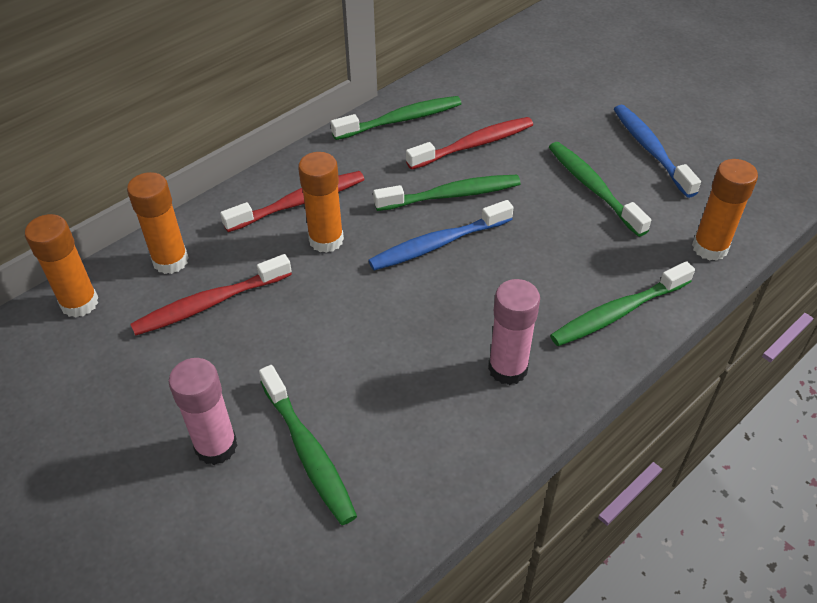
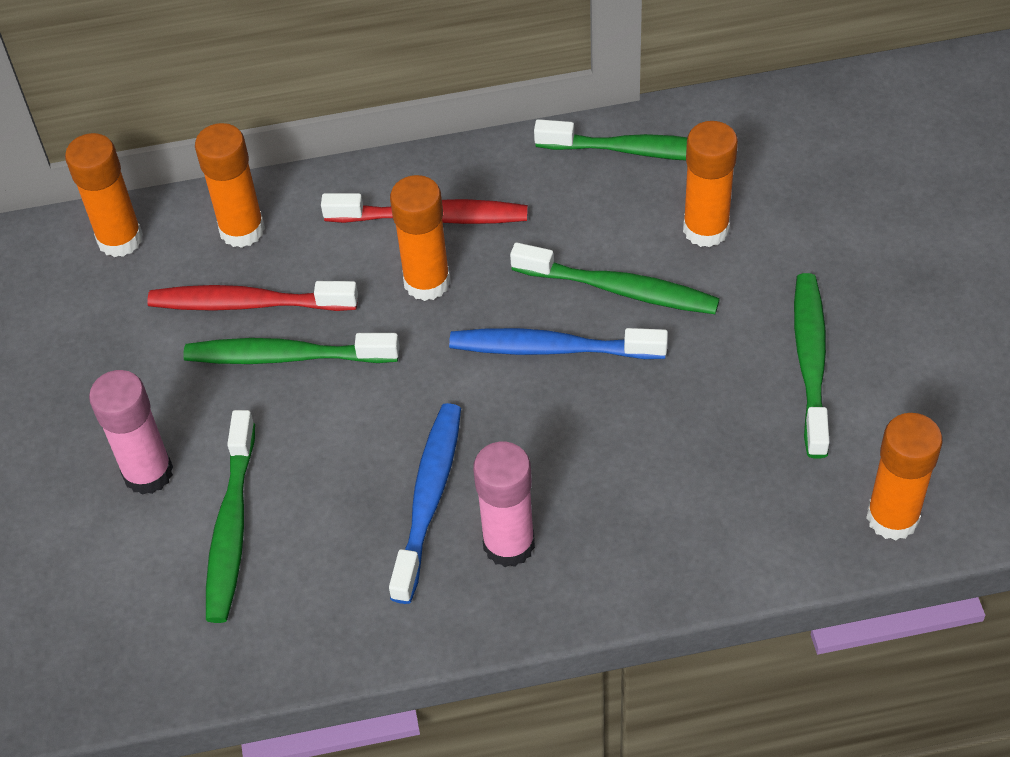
camera: 35 degrees right, 5 degrees up
red toothbrush [406,117,533,170] -> orange glue stick [683,121,738,247]
green toothbrush [550,261,695,346] -> green toothbrush moved to [183,333,399,364]
blue toothbrush [614,105,701,198] -> blue toothbrush moved to [389,403,461,604]

